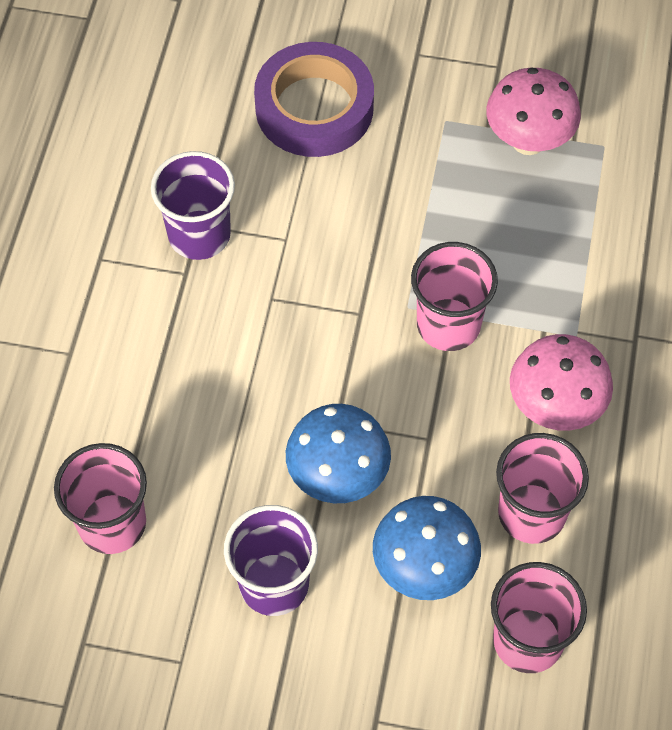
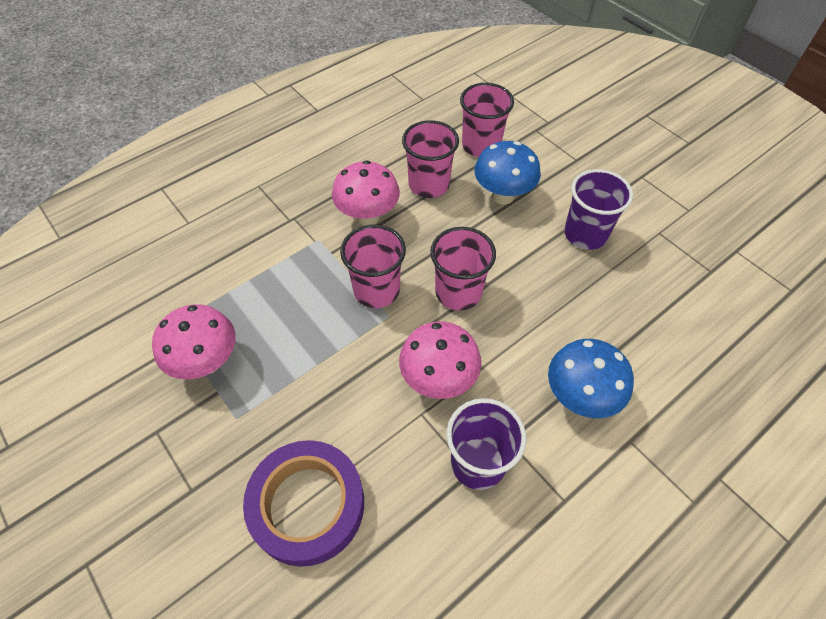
camera: 140 degrees left, 5 degrees down
pink cup [54,443,147,554] -> pink cup moved to [430,227,496,311]
blue mushroom [286,404,391,503] -> blue mushroom moved to [548,339,634,418]
none -> pink mushroom [399,322,481,399]

